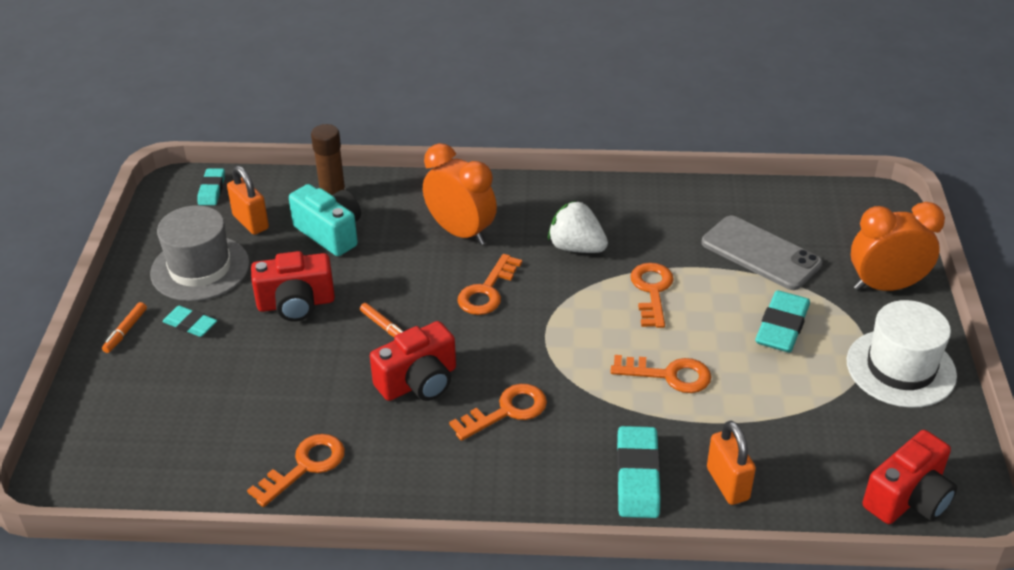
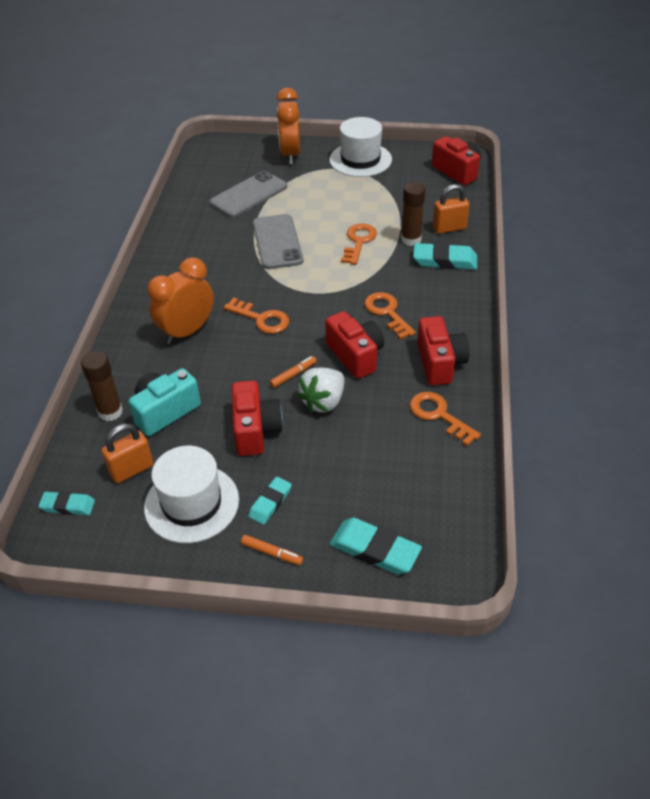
camera: 85 degrees left, 5 degrees up
grey hat [150,205,250,301] -> white hat [144,446,239,543]
white strawberry [548,201,608,253] -> white strawberry moved to [297,368,344,412]
orange key [630,263,674,328] -> grey phone [253,214,304,269]
turquoise eraser [755,290,810,352] -> turquoise eraser moved to [330,518,422,575]
none -> brown glue stick [401,182,426,246]
none -> red camera [417,316,470,385]

